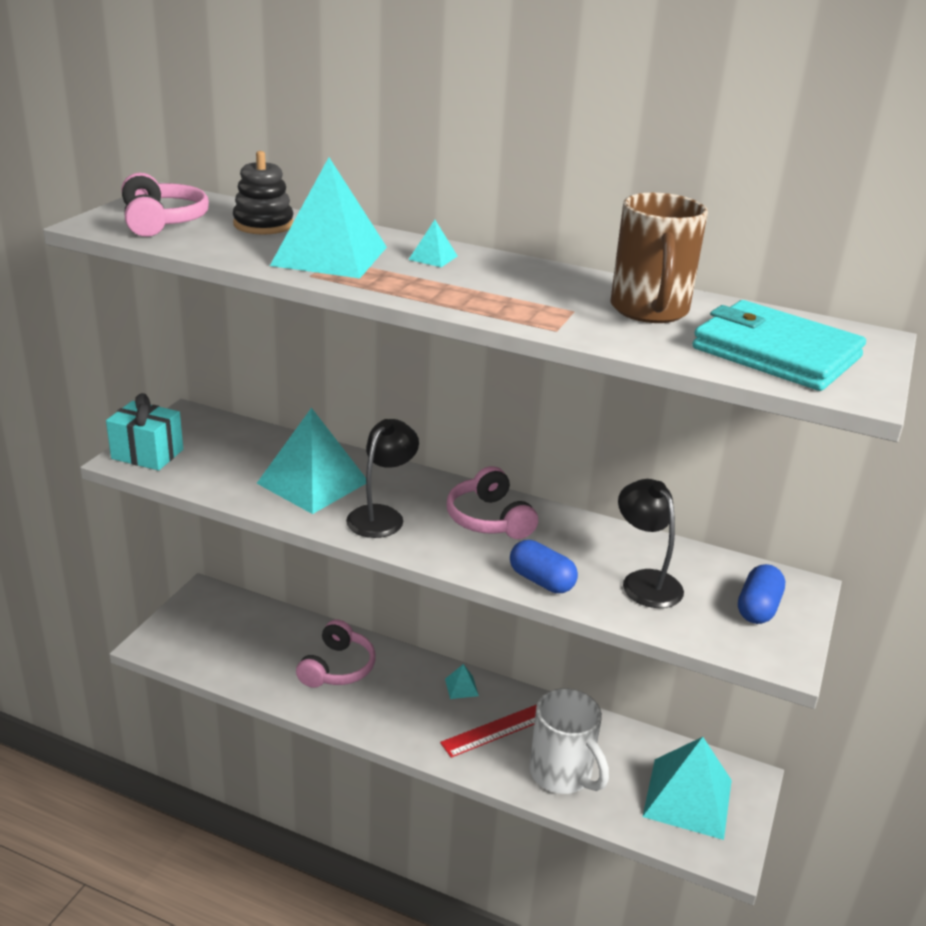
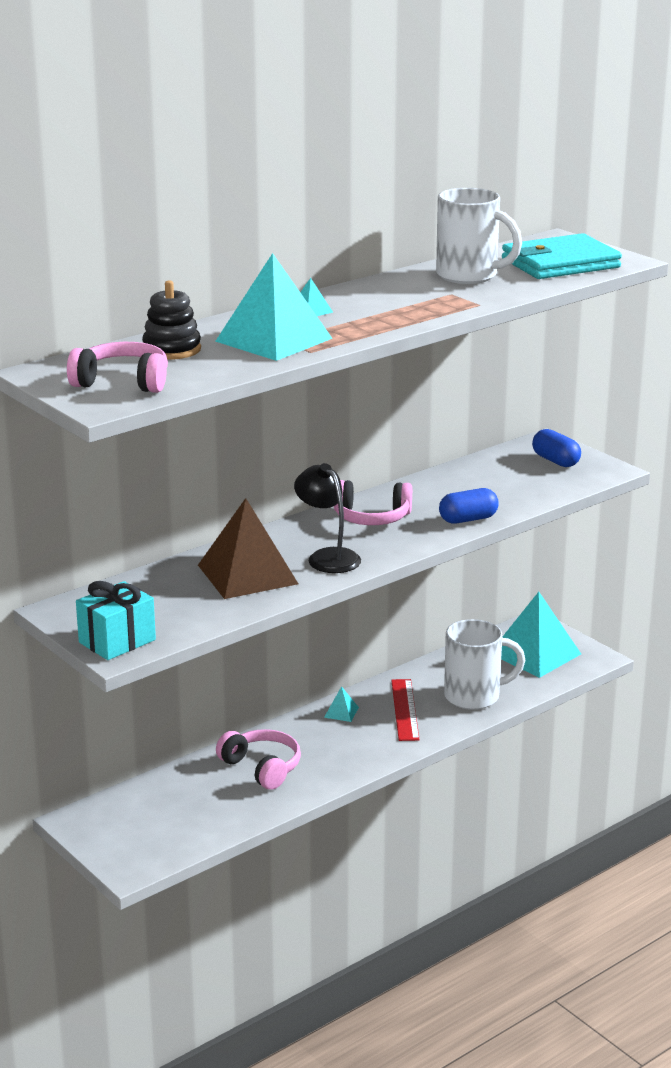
camera: 60 degrees left, 5 degrees down
turquoise pyramid [256,408,366,514] -> brown pyramid [198,498,298,599]
brown mug [610,193,708,323] -> white mug [436,188,522,284]
black lamp [618,479,684,608] -> none

